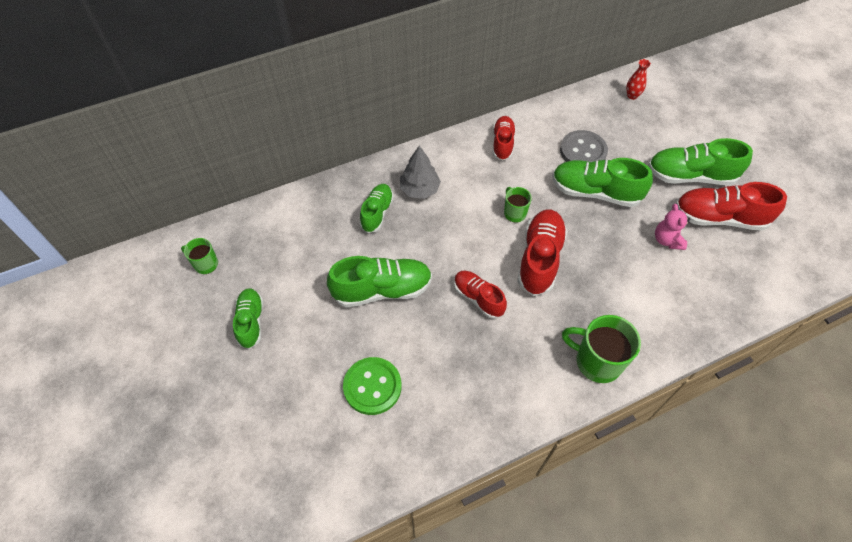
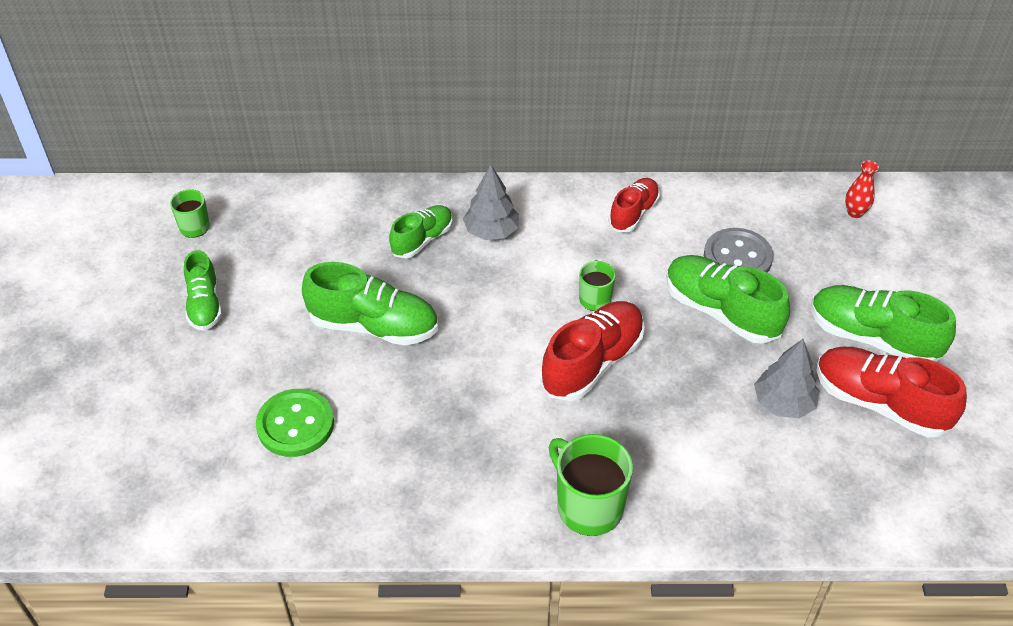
camera: 25 degrees right, 10 degrees down
green shoe [233,288,263,349] -> green shoe turned 150 degrees clockwise [184,250,222,331]
red shoe [454,271,507,319] -> none
pink teddy bear [655,204,690,250] -> grey tree [754,339,819,418]

